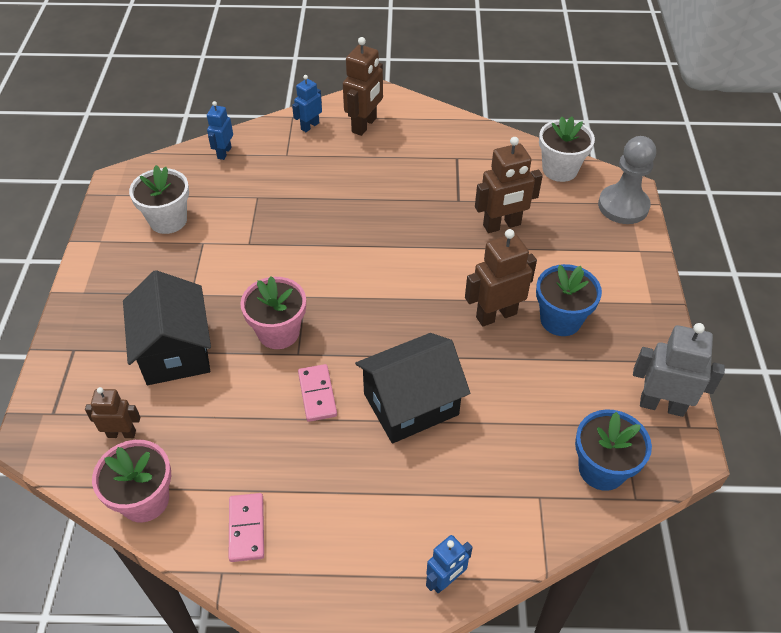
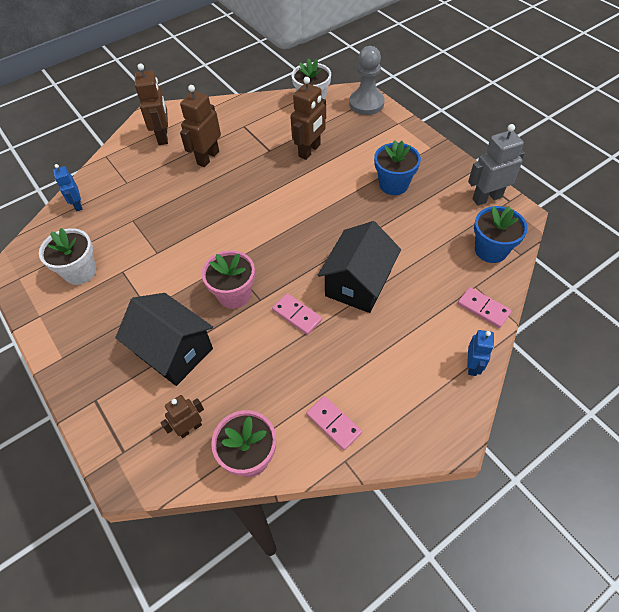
camera: 35 degrees left, 5 degrees up
blue robot [292,75,322,132] -> none
brown robot [465,229,537,327] -> brown robot moved to [180,85,221,167]
none -> pink domino [458,287,512,328]

